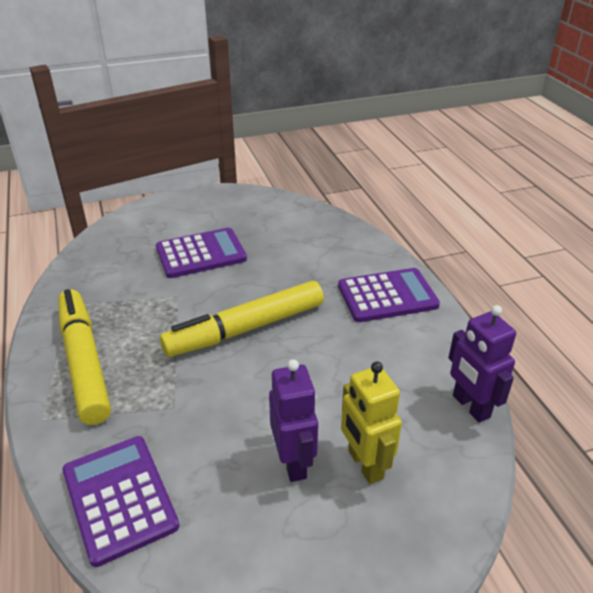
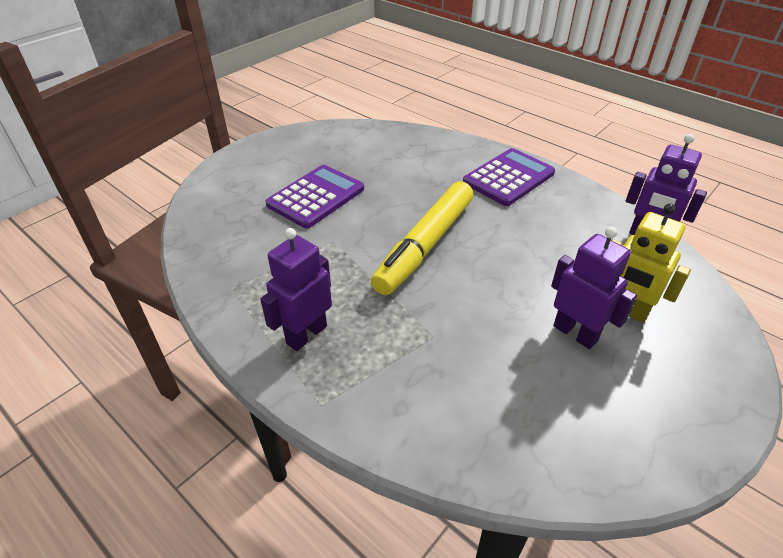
camera: 30 degrees left, 5 degrees up
yellow marker [58,289,111,425] -> purple robot [260,228,332,351]
purple calculator [62,436,179,567] -> none

